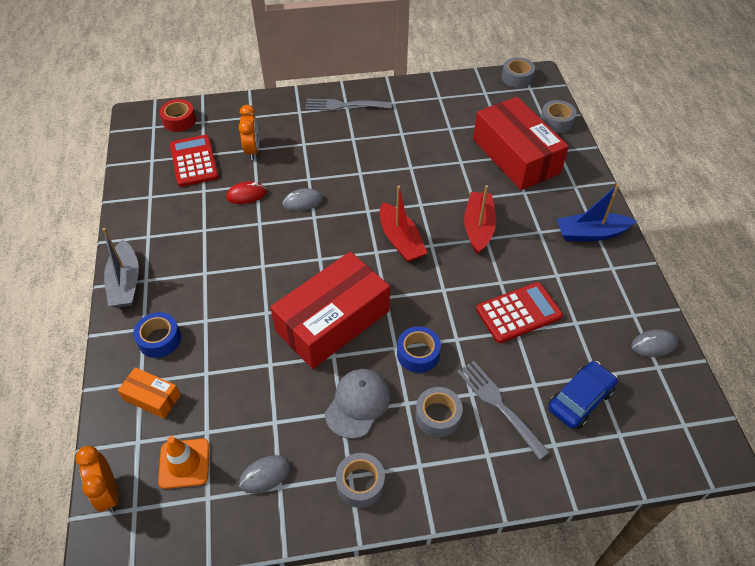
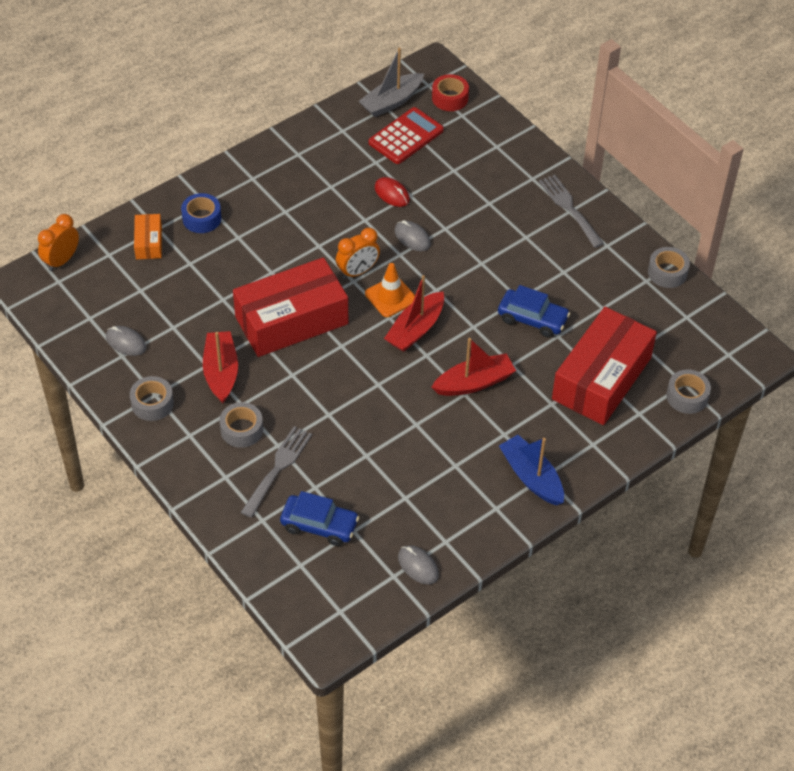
camera: 60 degrees right, 0 degrees up
grey boat [102,228,139,308] -> grey boat moved to [359,48,424,117]
orange traffic cone [158,436,209,489] -> orange traffic cone moved to [365,263,415,317]
orange clock [239,105,259,160] -> orange clock moved to [336,228,380,279]
red box [270,252,390,369] -> red box turned 45 degrees counterclockwise [233,257,348,357]
grey cap [325,369,391,439] -> red boat [203,331,238,403]
blue tape [397,326,441,373] -> none
red calculator [476,282,563,343] -> none
grey tape [502,57,535,88] -> grey tape moved to [648,247,690,288]
none -> blue car [498,285,570,338]

